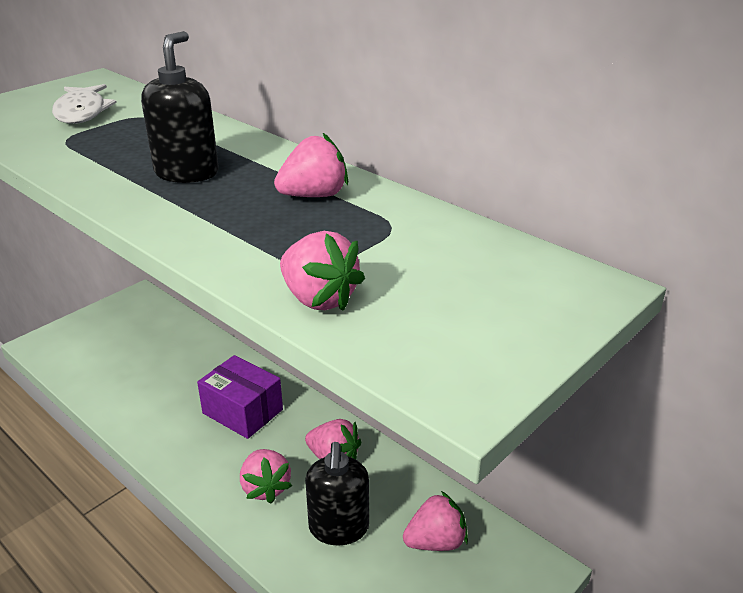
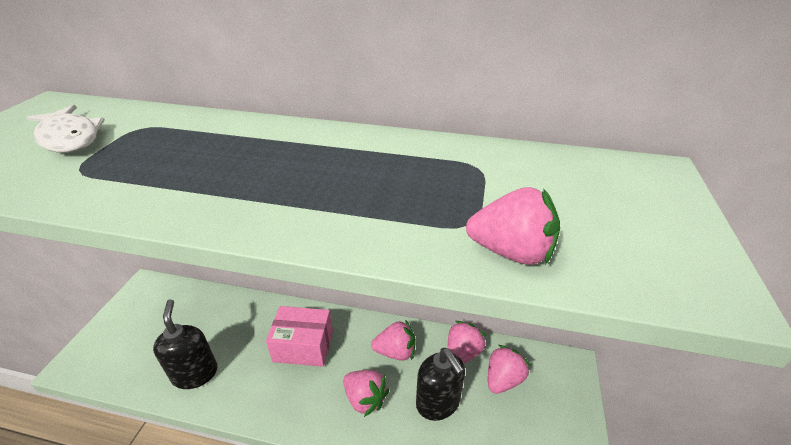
camera: 30 degrees left, 5 degrees up
black soap dispenser [141,31,219,183] -> black soap dispenser moved to [153,299,218,389]
purple box [197,355,283,439] -> pink box [266,306,333,367]
pink strawberry [274,133,348,197] -> pink strawberry moved to [448,321,486,364]

